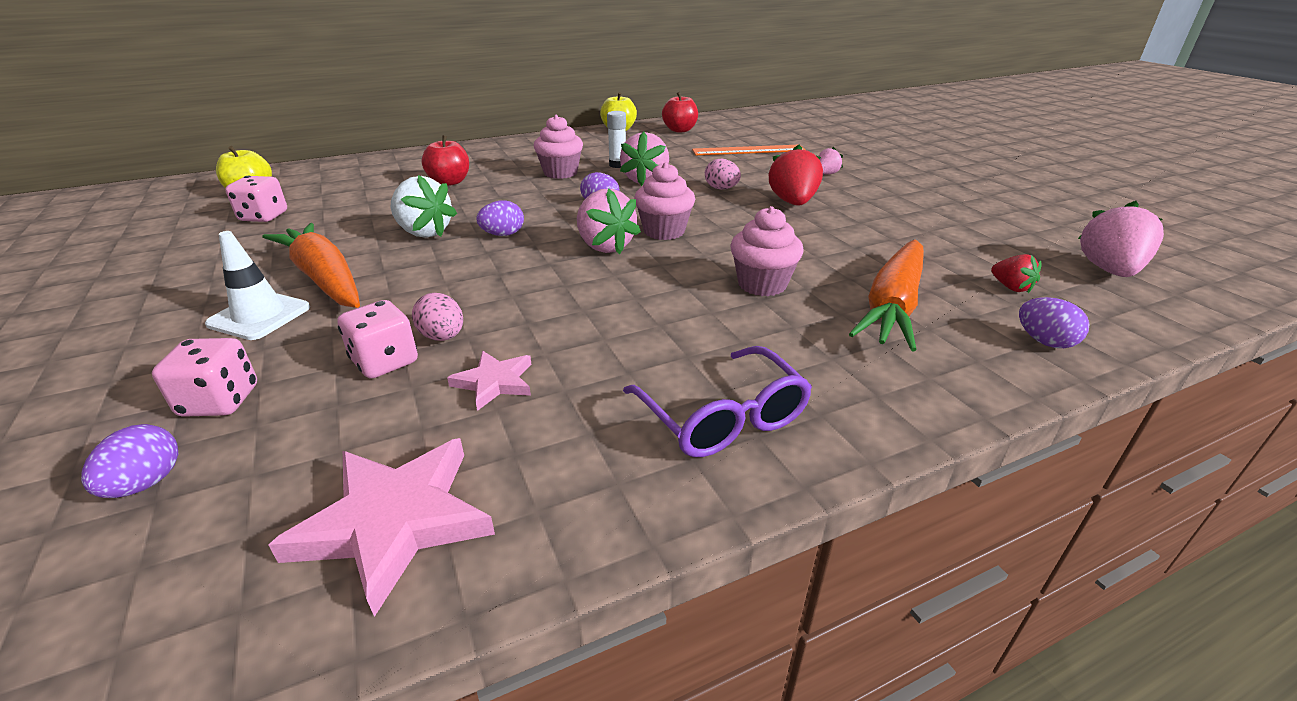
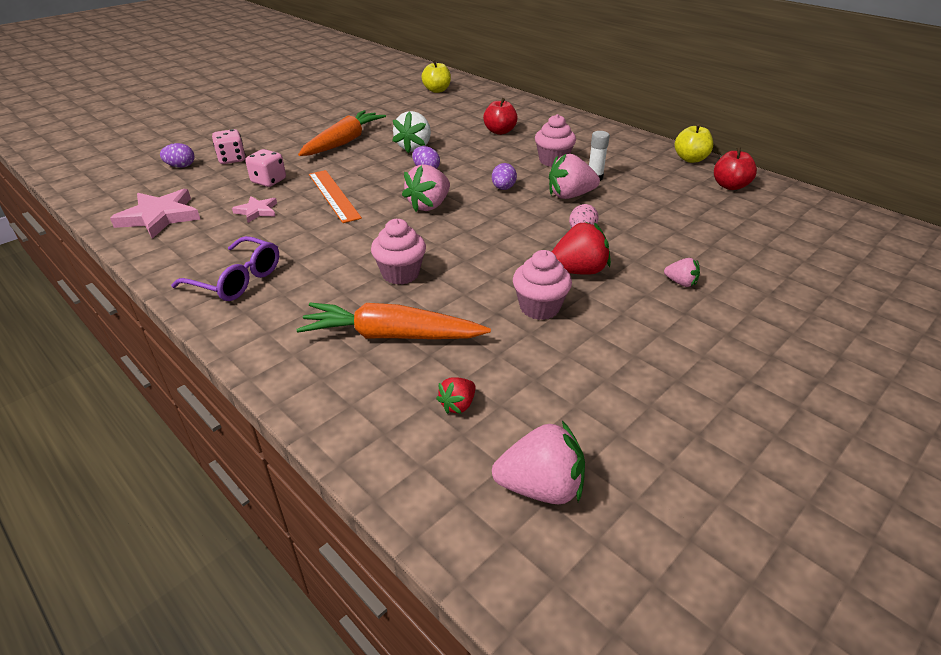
camera: 70 degrees right, 5 degrees up
white traffic cone [205,231,310,340] -> none
pink dice [225,176,287,222] -> none
pink egg [412,293,463,341] -> none
purple glasses [623,346,812,457] -> purple glasses turned 105 degrees counterclockwise [171,236,279,301]
pink cupcake [634,162,695,240] -> pink cupcake moved to [513,250,572,320]
orange ruler [692,144,805,155] -> orange ruler moved to [309,170,362,223]
purple egg [1019,297,1089,348] -> none

